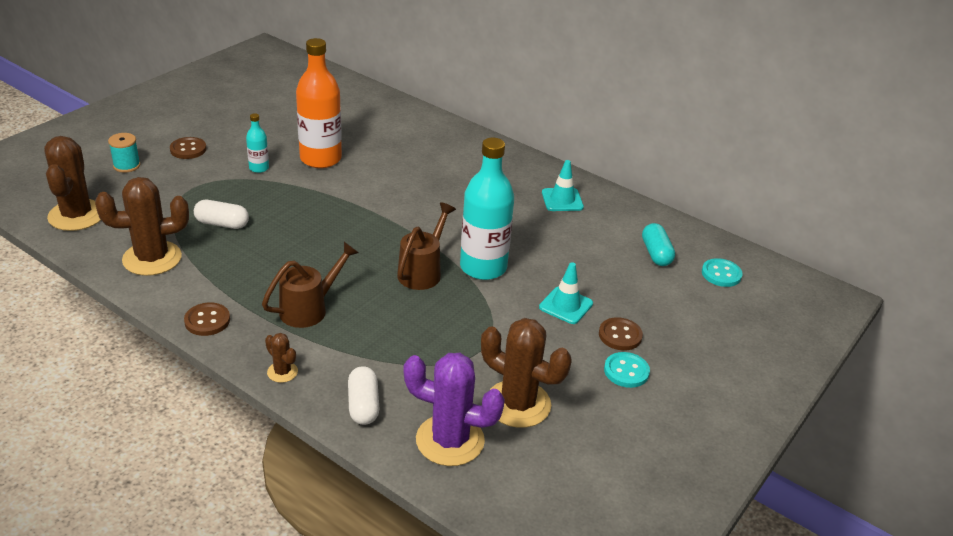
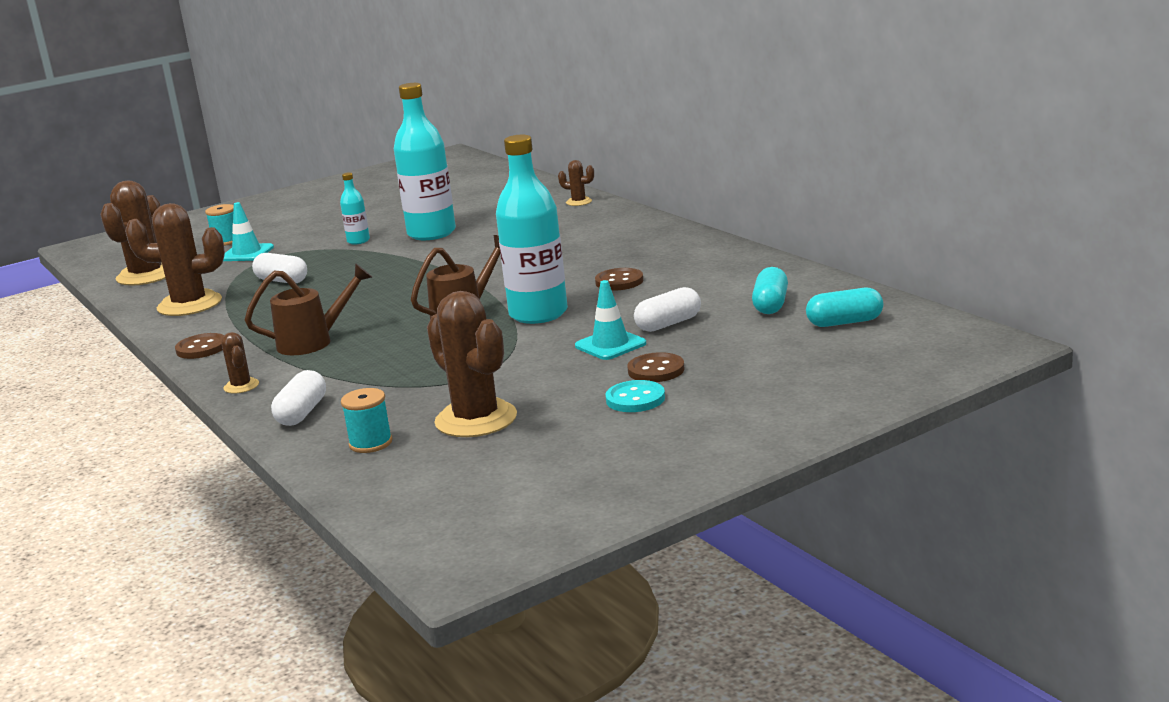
camera: 25 degrees right, 15 degrees down
brown button [170,137,207,159] -> brown button moved to [595,268,643,291]
orange bottle [296,38,342,168] -> turquoise bottle [394,83,456,240]
purple cactus [404,353,505,466] -> turquoise spool [341,388,393,453]
turquoise traffic cone [542,160,584,211] -> turquoise traffic cone moved to [223,202,274,261]
turquoise button [702,258,743,287] -> turquoise capsule [806,288,883,327]
none -> brown cactus [558,160,594,206]
none -> white capsule [634,287,701,332]

